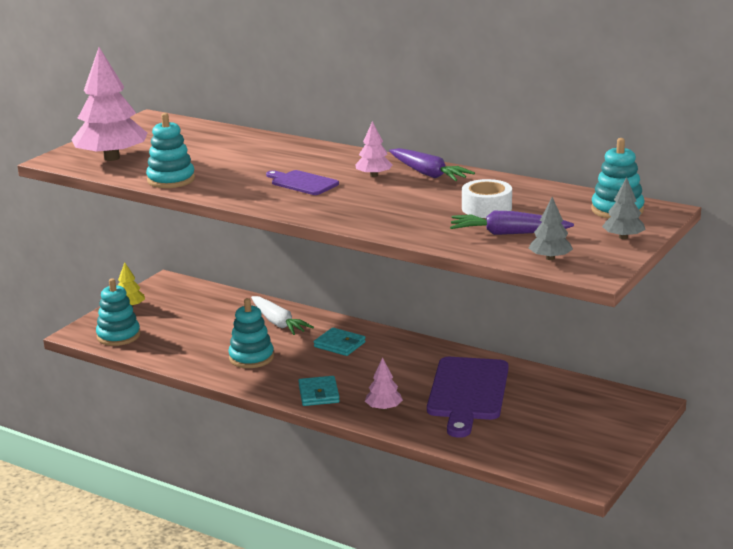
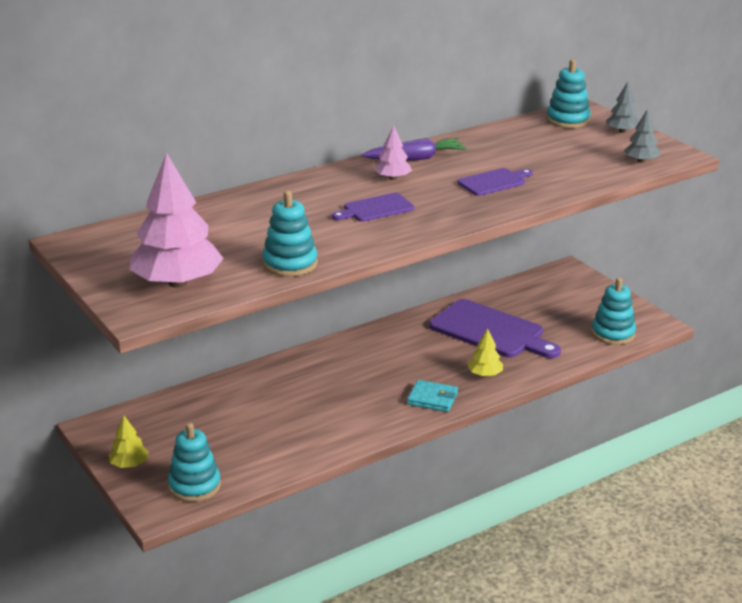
camera: 65 degrees left, 5 degrees up
turquoise stacking toy [229,298,274,368] -> turquoise stacking toy moved to [591,278,636,345]
white carrot [251,296,314,335] -> none
turquoise wallet [314,328,366,356] -> none
pink tree [365,357,403,410] -> yellow tree [467,328,503,377]
purple carrot [450,211,574,235] -> none
white tape [462,179,512,218] -> none
none -> purple cutting board [457,168,533,196]

